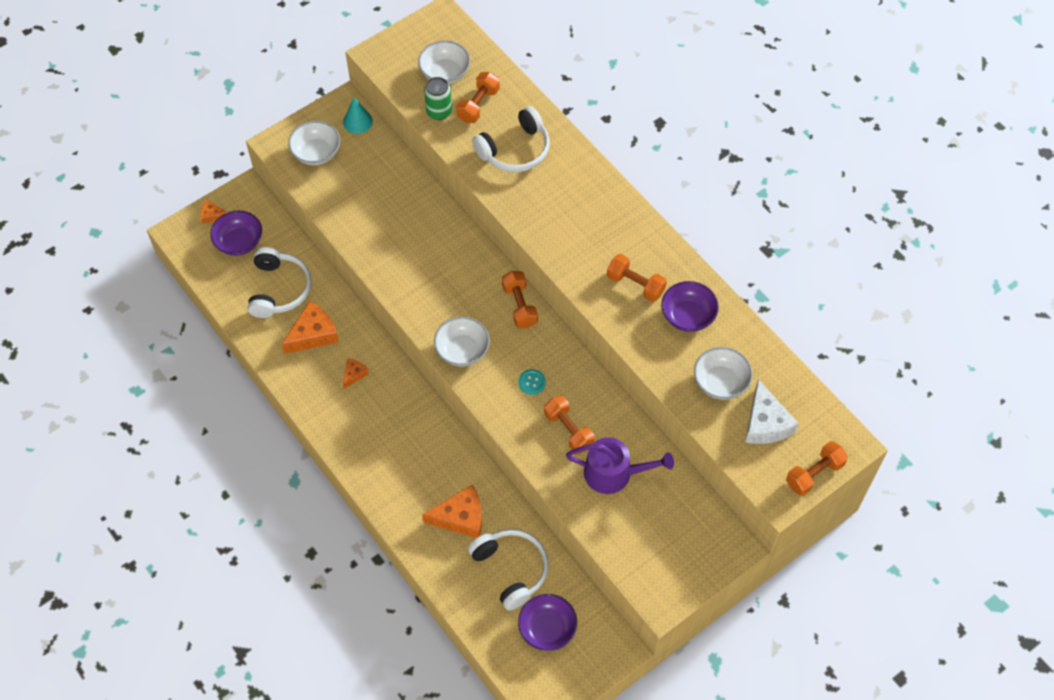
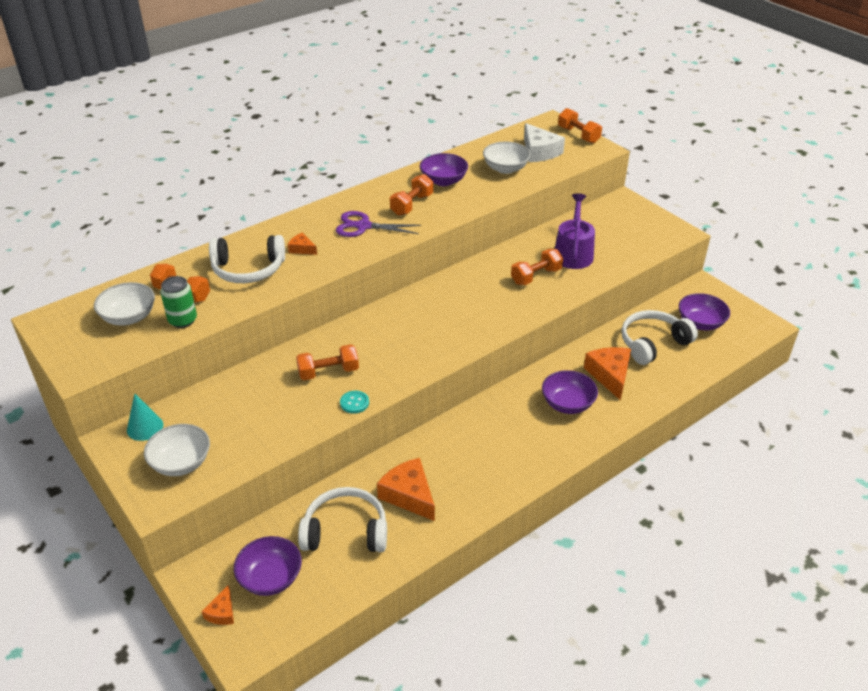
camera: 90 degrees left, 20 degrees down
orange cheese [343,358,369,389] -> orange cheese moved to [288,232,317,255]
white bowl [434,317,490,367] -> none
white headphones [472,106,550,172] -> white headphones turned 120 degrees clockwise [209,235,285,283]
orange dumbbell [502,271,538,328] -> orange dumbbell moved to [296,344,359,380]
turquoise button [519,369,546,395] -> turquoise button moved to [340,391,369,414]
white cheese [745,379,799,444] -> white cheese turned 75 degrees clockwise [524,123,565,162]
none -> purple scissors [336,211,421,237]
none -> purple bowl [542,370,598,414]

